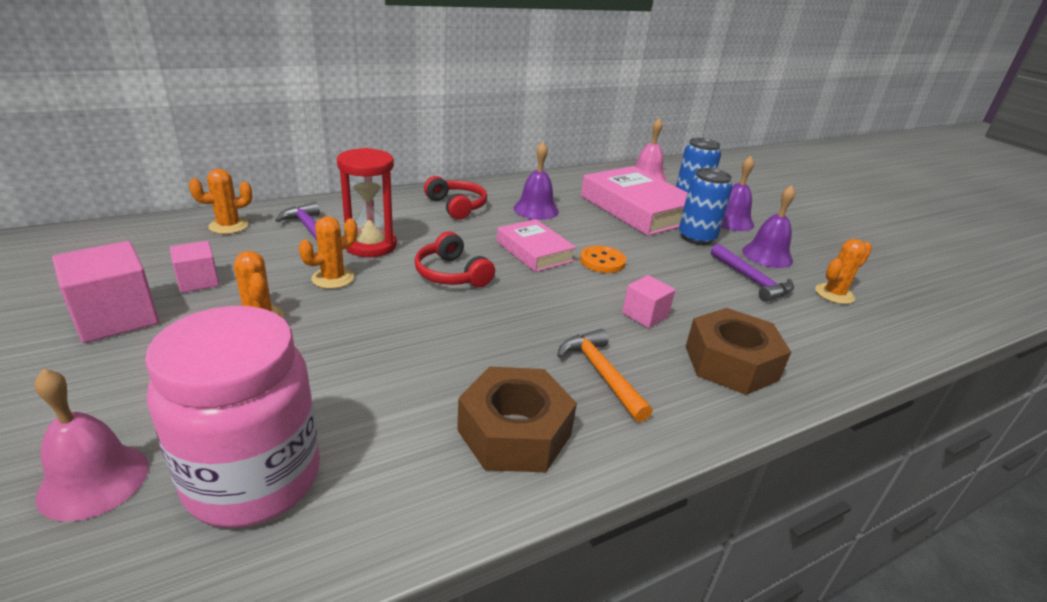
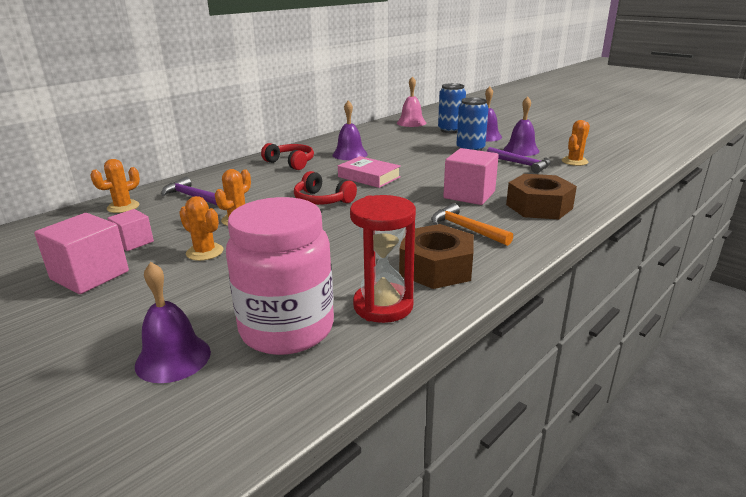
camera: 15 degrees left, 5 degrees down
pink bell [35,369,149,521] -> purple bell [135,262,211,383]
red hourglass [337,148,397,257] -> red hourglass moved to [350,195,416,323]
orange button [580,246,626,273] -> none
pink book [581,166,687,236] -> none
pink cube [622,275,675,328] -> pink cube [443,148,499,205], size x1.69

